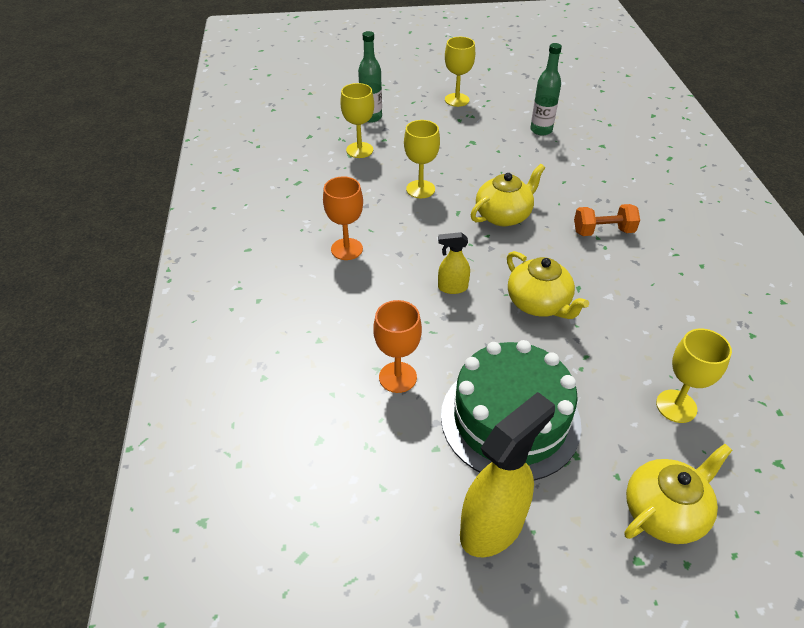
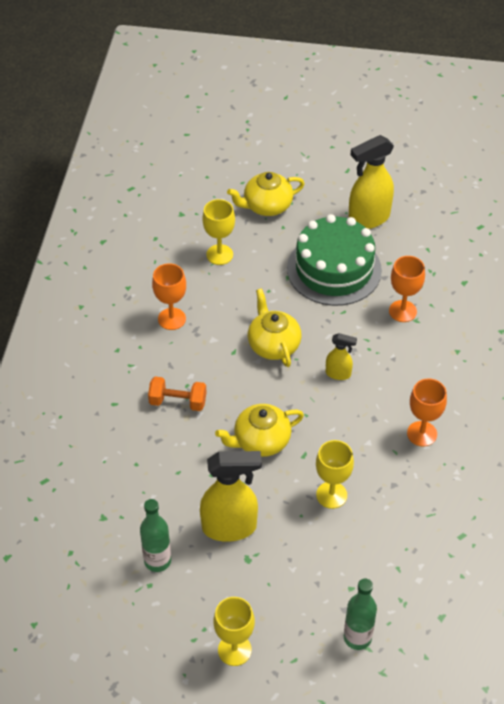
camera: 165 degrees left, 5 degrees up
yellow goblet [340,83,374,158] -> none
none -> orange goblet [152,263,186,330]
none -> yellow spray bottle [200,451,262,542]

